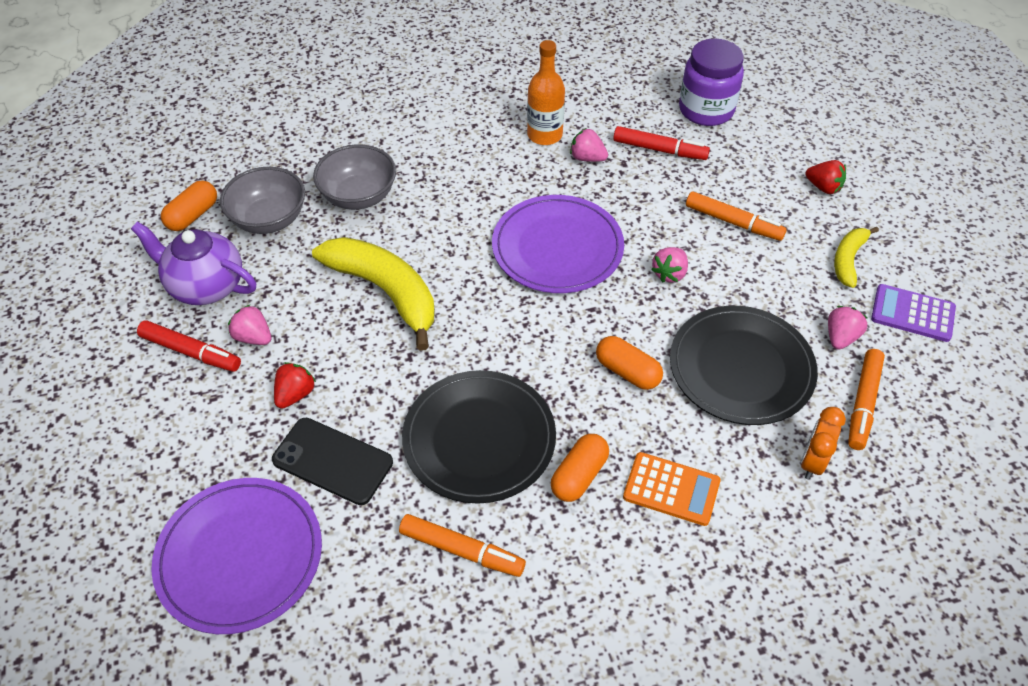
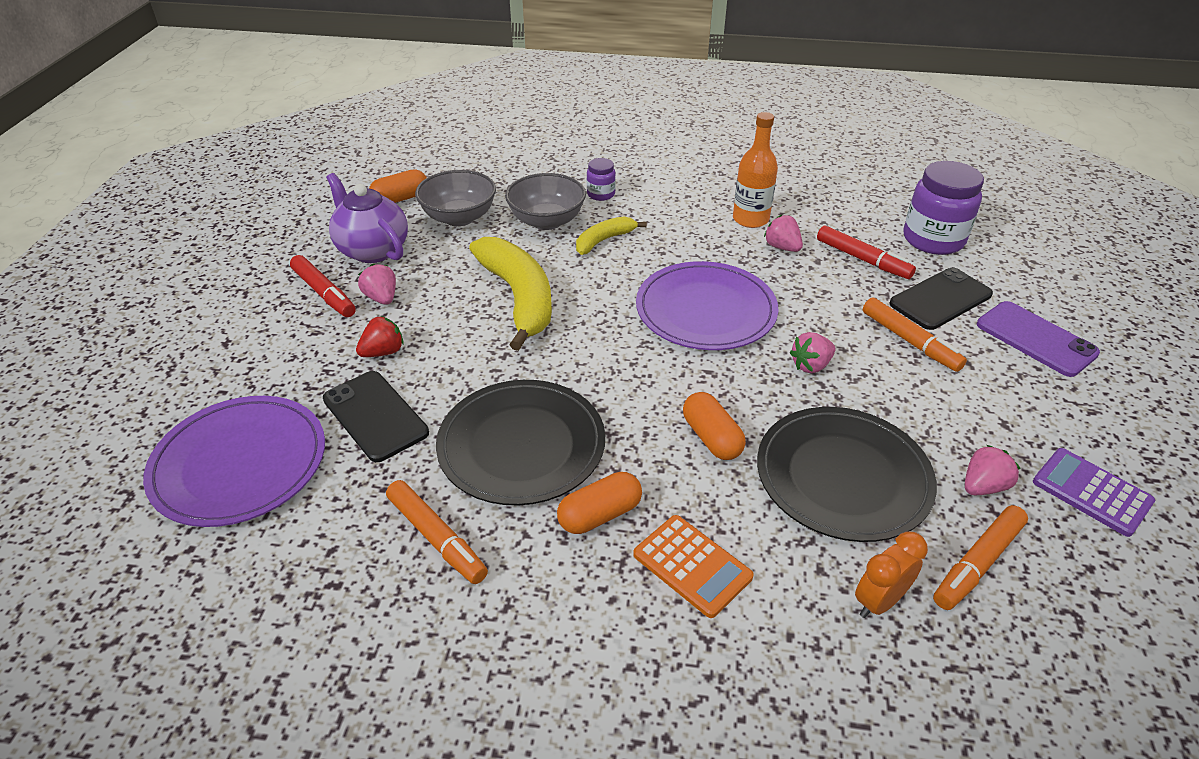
camera: 25 degrees right, 10 degrees down
red strawberry [805,160,846,194] -> purple phone [977,301,1100,377]
yellow banana [834,227,879,288] -> yellow banana moved to [576,216,647,255]
none -> purple jar [587,158,616,201]
none -> black phone [889,268,993,330]

